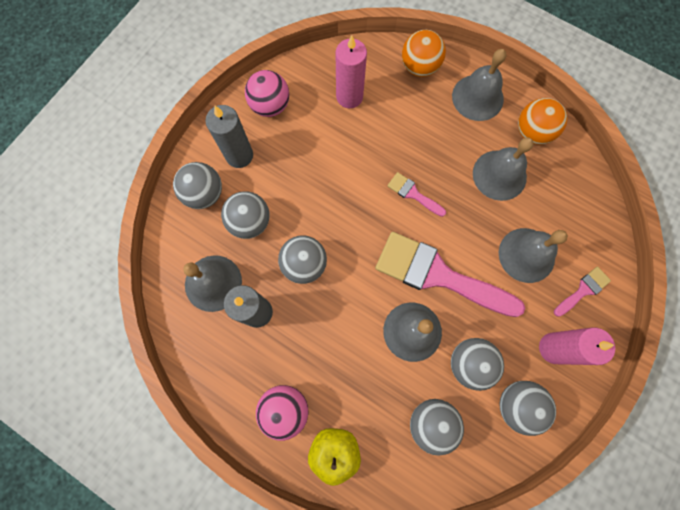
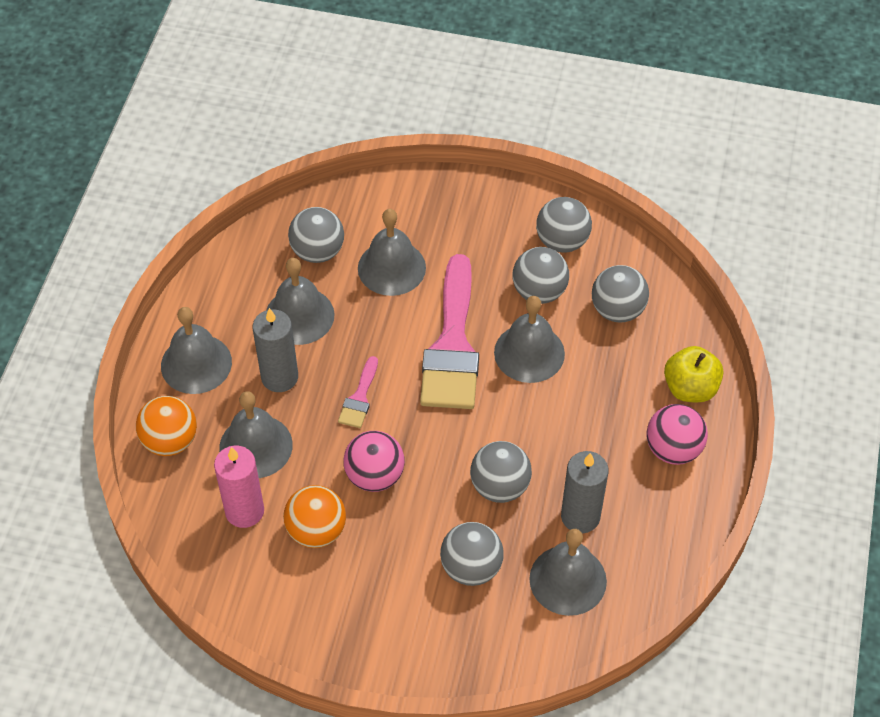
camera: 110 degrees left, 20 degrees down
grey ball [173,162,222,209] -> grey ball moved to [288,207,344,263]
grey candle [206,105,253,168] -> grey candle moved to [253,308,298,392]
pink ball [245,70,289,117] -> pink ball moved to [343,431,405,492]
orange ball [518,98,567,145] -> orange ball moved to [283,485,346,548]
pink candle [539,327,615,365] -> none
pink brush [554,267,611,317] -> none
none -> grey bell [219,391,293,478]

